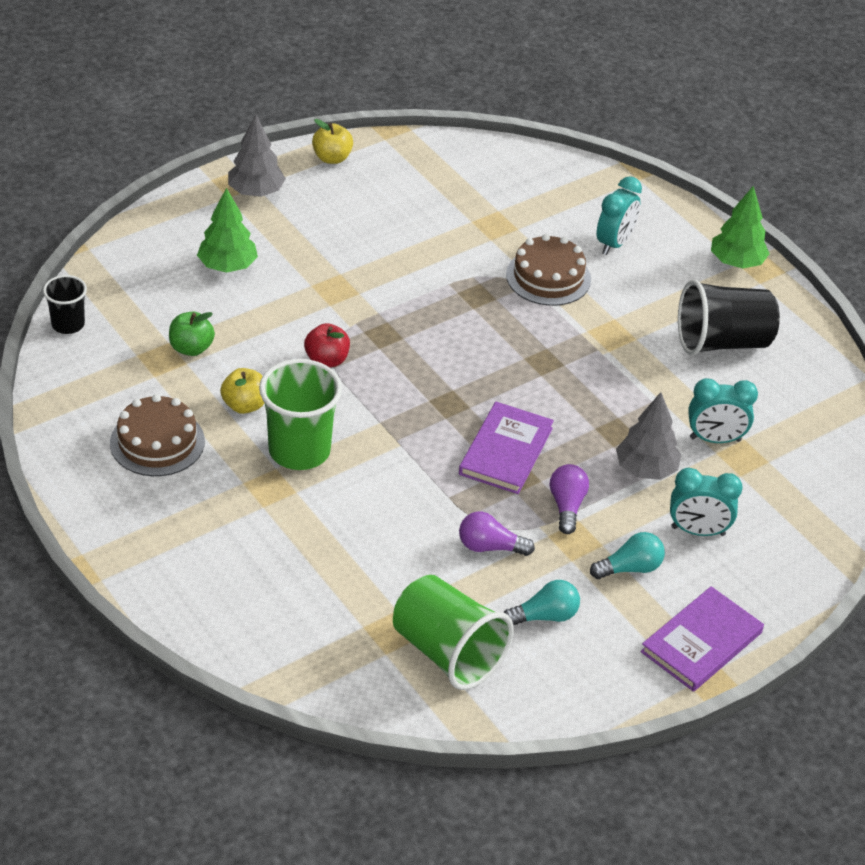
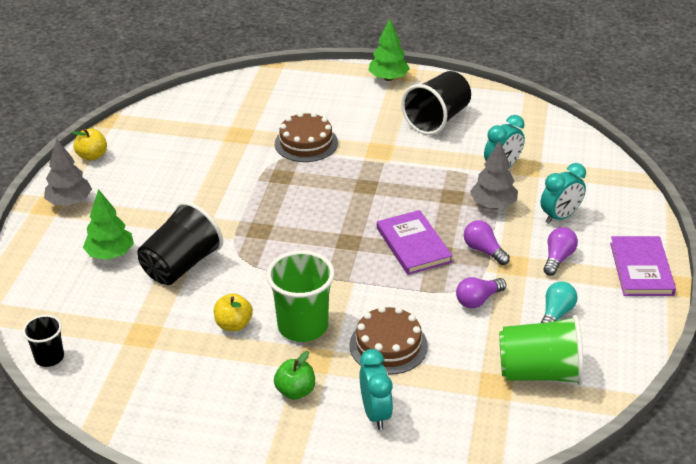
camera: 40 degrees left, 5 degrees down
brown cake [110,394,205,476] -> brown cake moved to [349,306,428,375]
green apple [169,312,215,356] -> green apple moved to [274,351,315,400]
red apple [304,323,350,368] -> none
turquoise light bulb [590,532,665,579] -> purple light bulb [543,227,578,276]
turquoise clock [596,176,642,255] -> turquoise clock moved to [360,349,393,430]
none -> black cup [137,201,223,285]

